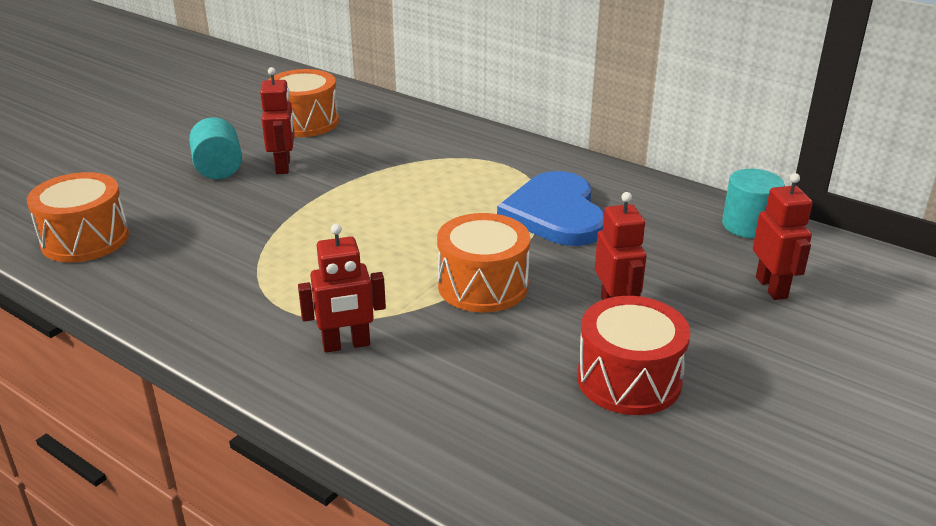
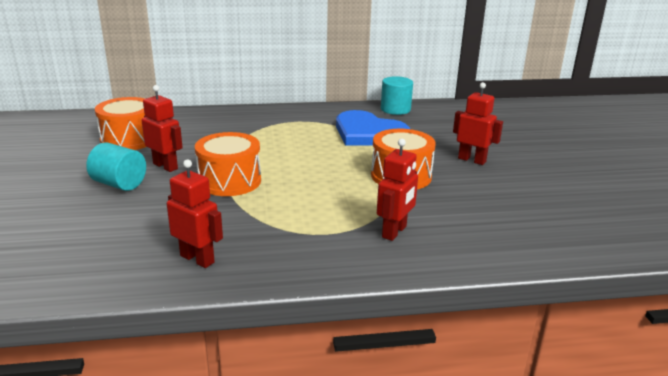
camera: 45 degrees left, 5 degrees down
orange drum [27,172,129,262] -> orange drum moved to [195,132,261,196]
red drum [577,296,690,415] -> none
turquoise cylinder [722,169,785,239] -> turquoise cylinder moved to [381,76,413,115]
red robot [753,173,813,300] -> red robot moved to [167,159,223,268]

